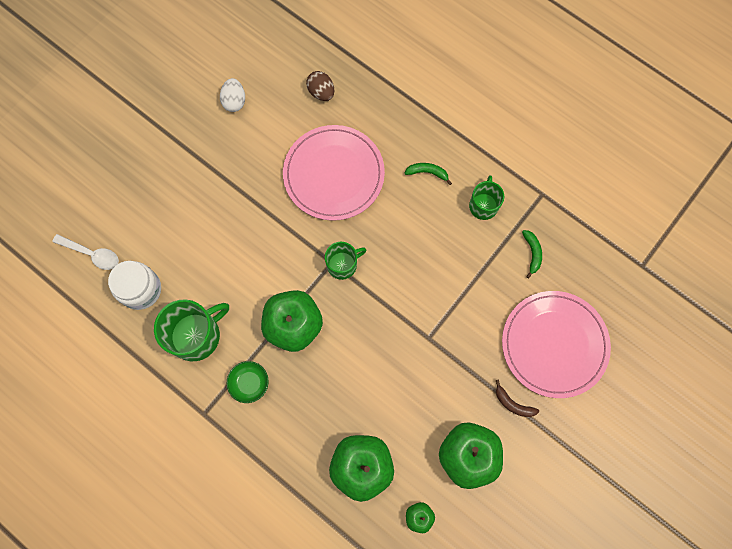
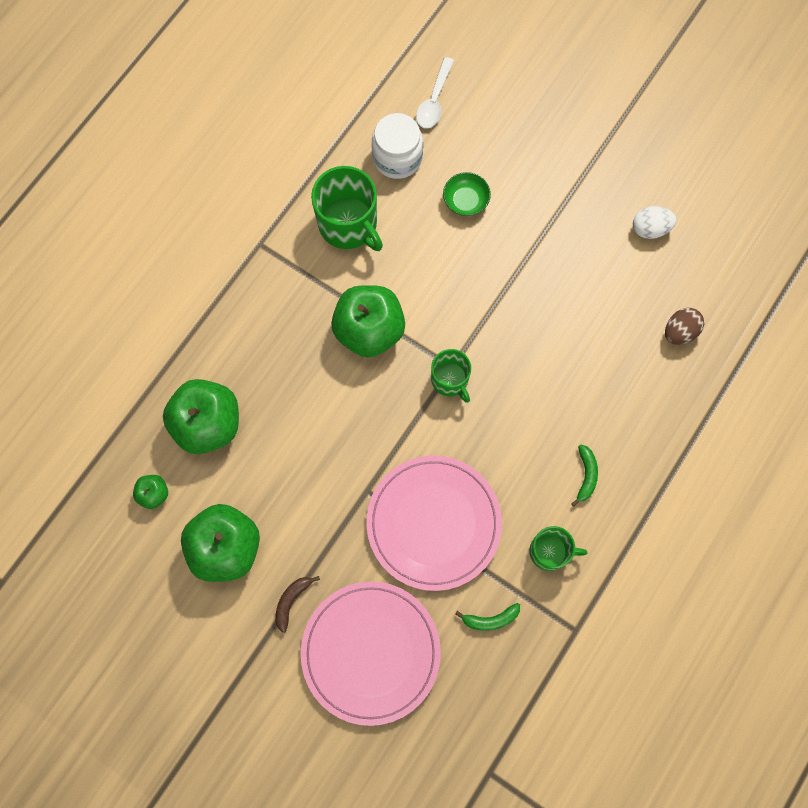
camera: 85 degrees right, 0 degrees up
green bowl [227,361,269,403] -> green bowl moved to [443,172,491,216]
pink plate [283,125,385,221] -> pink plate moved to [366,456,502,591]

